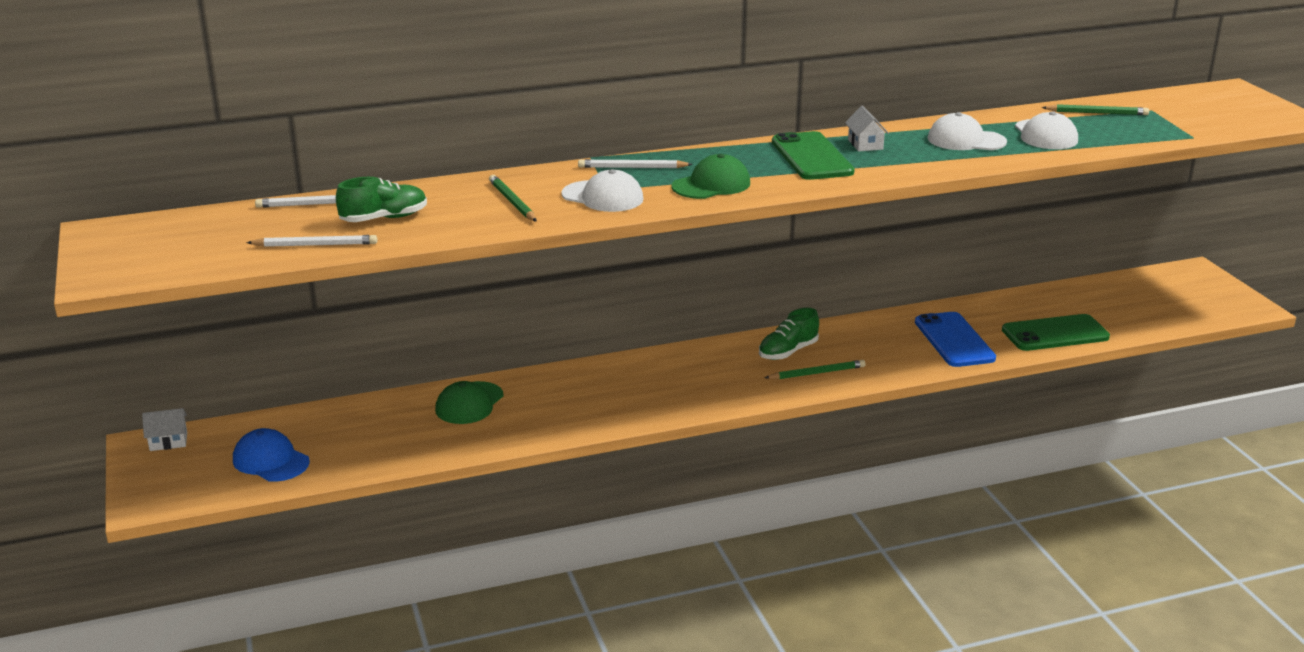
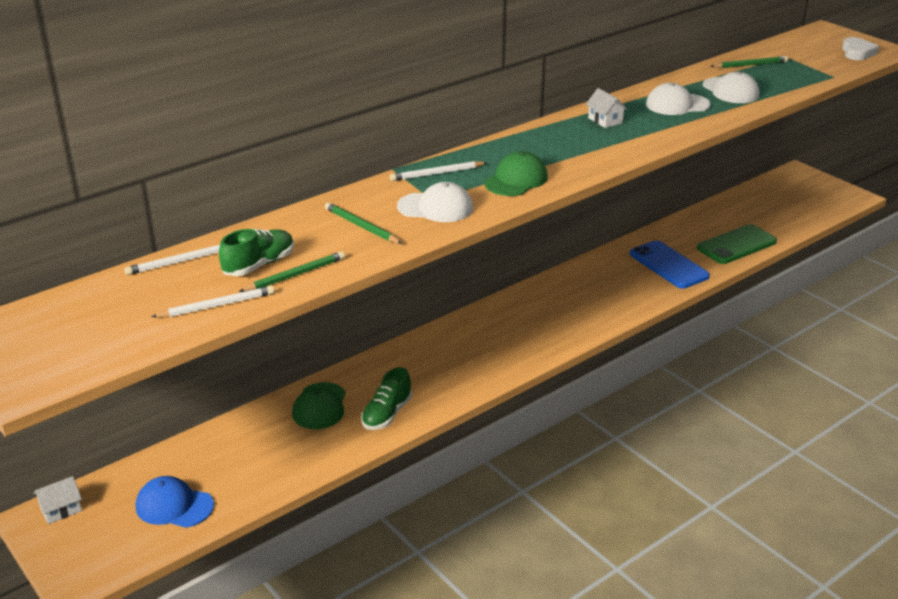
camera: 20 degrees left, 5 degrees up
green shoe [759,308,819,360] -> green shoe moved to [361,367,412,430]
green pencil [765,360,865,380] -> green pencil moved to [239,251,345,292]
green phone [772,131,855,180] -> none
none -> white heart [842,37,879,60]

